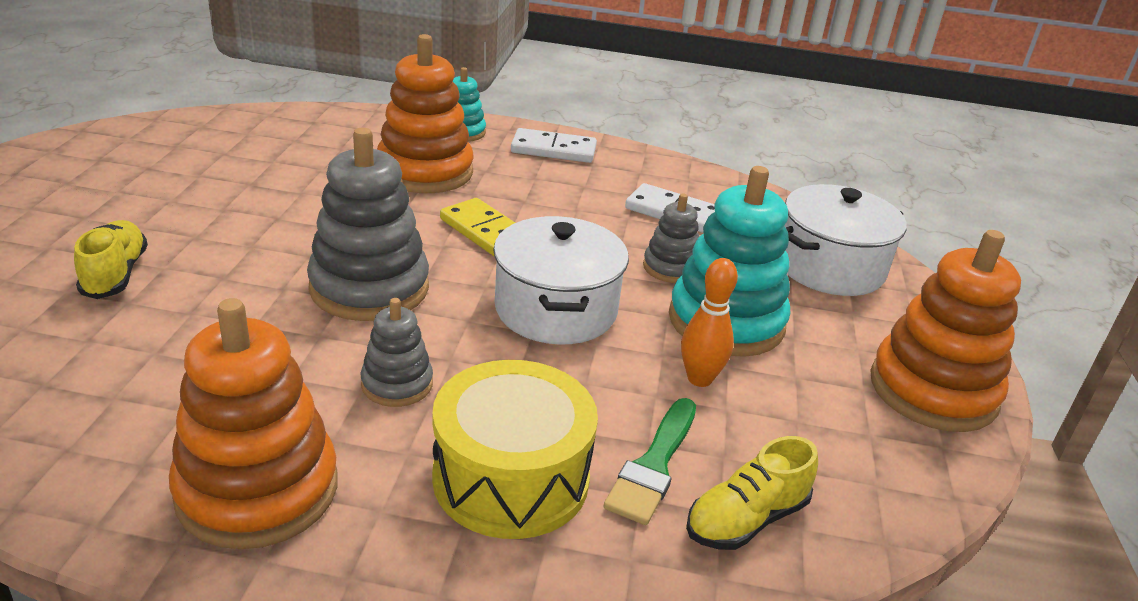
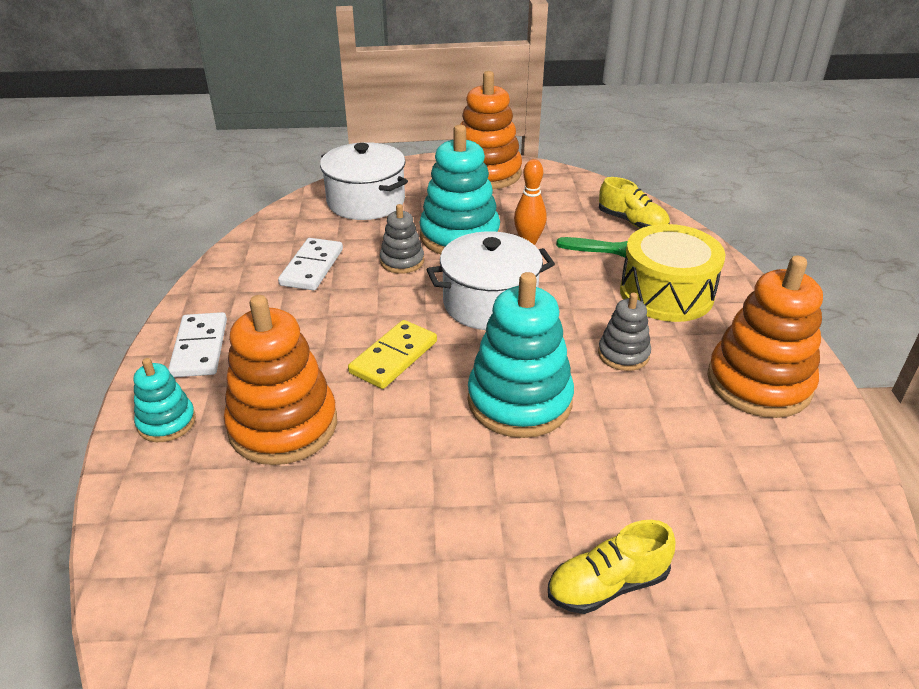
camera: 100 degrees left, 5 degrees up
grey stacking toy [307,128,429,321] -> turquoise stacking toy [468,272,574,438]

